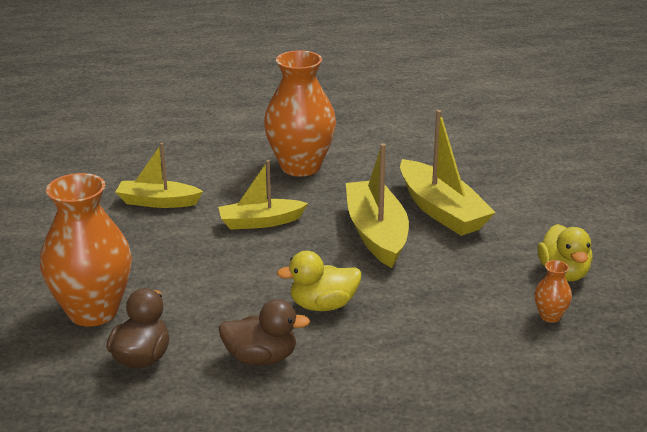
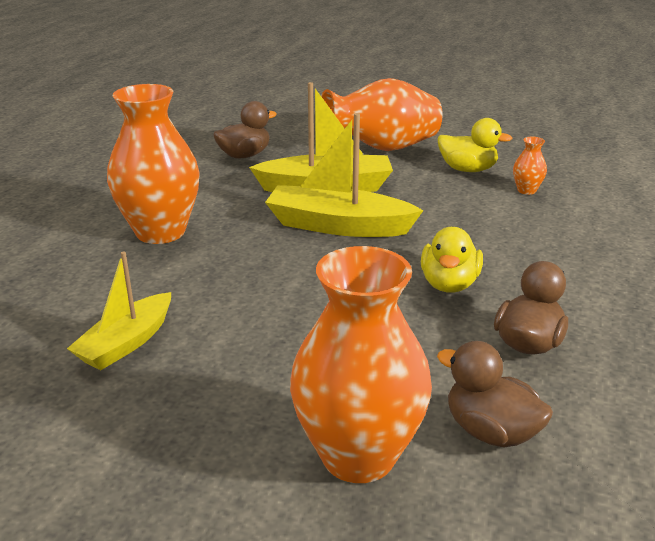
camera: 65 degrees left, 0 degrees up
yellow boat [218,160,308,230] -> none
none -> brown duck [213,101,277,158]
none -> orange vase [321,78,443,151]

